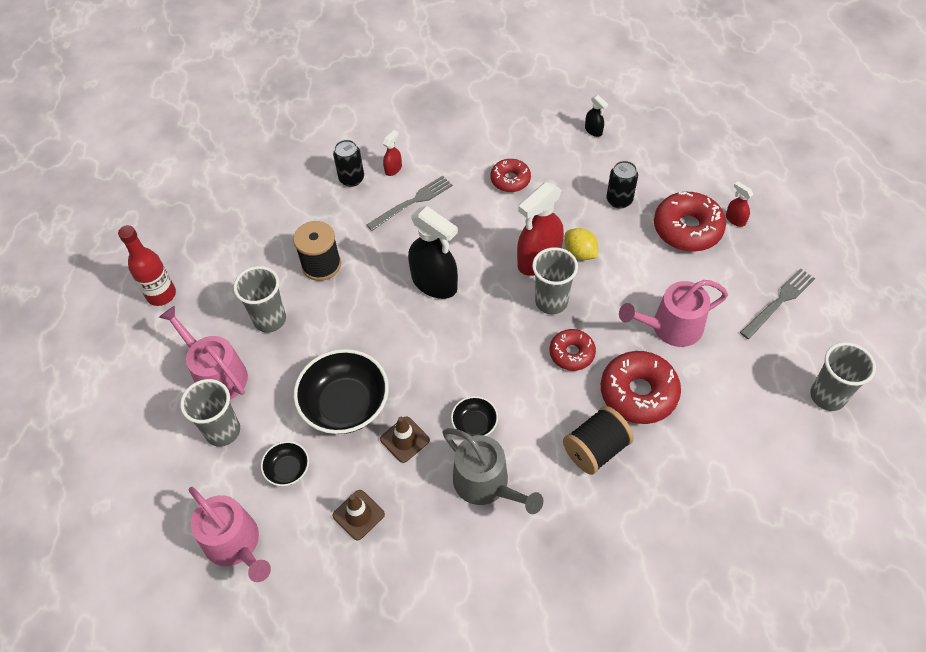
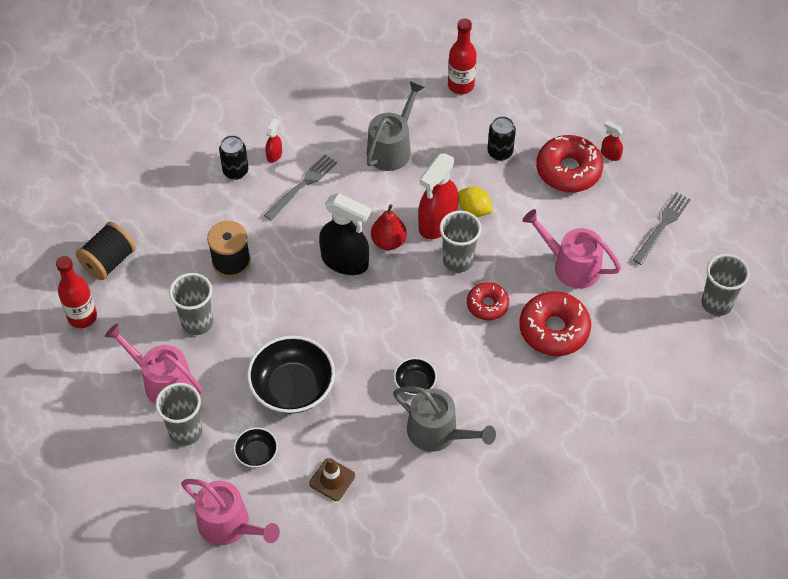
camera: 15 degrees left, 0 degrees up
brown traffic cone [380,417,430,463] -> none
red donut [491,159,531,192] -> grey watering can [367,81,425,171]
black spool [563,406,634,475] -> black spool moved to [76,222,136,280]
black spray bottle [585,95,608,137] -> red bottle [448,18,477,94]
pink watering can [619,280,728,347] -> pink watering can turned 60 degrees clockwise [523,209,621,289]
none -> red pear [371,204,407,250]

